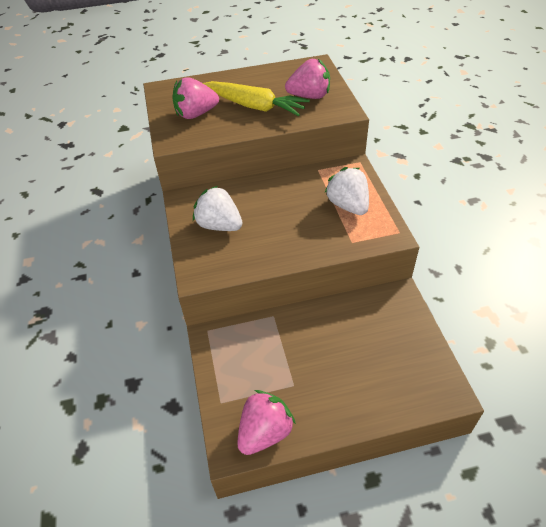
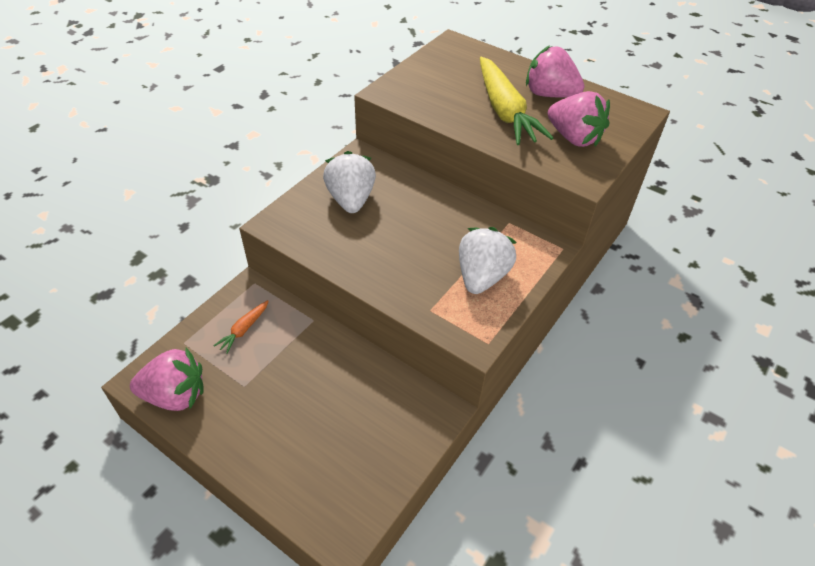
camera: 45 degrees right, 0 degrees up
pink strawberry [172,77,219,119] -> pink strawberry moved to [526,46,585,97]
none -> orange carrot [213,300,269,354]

